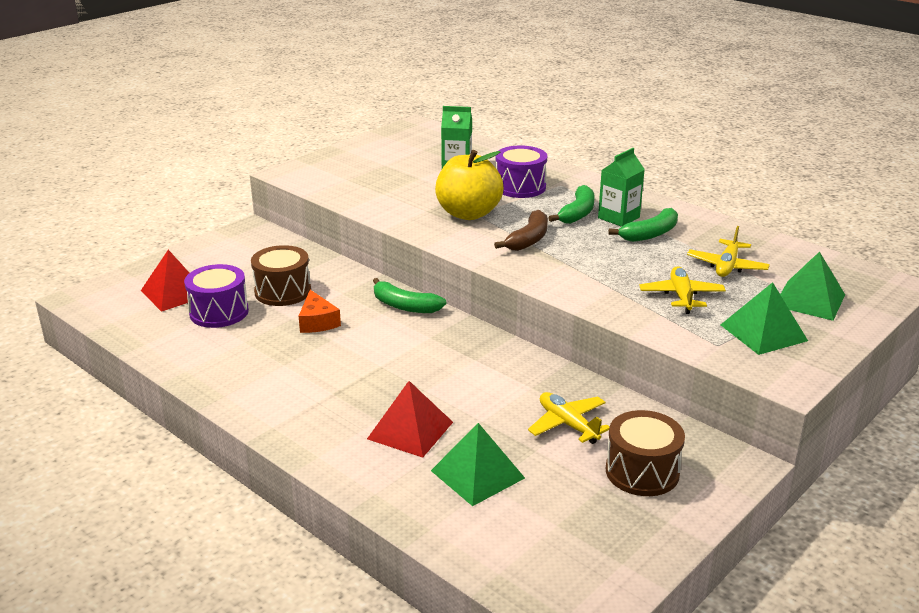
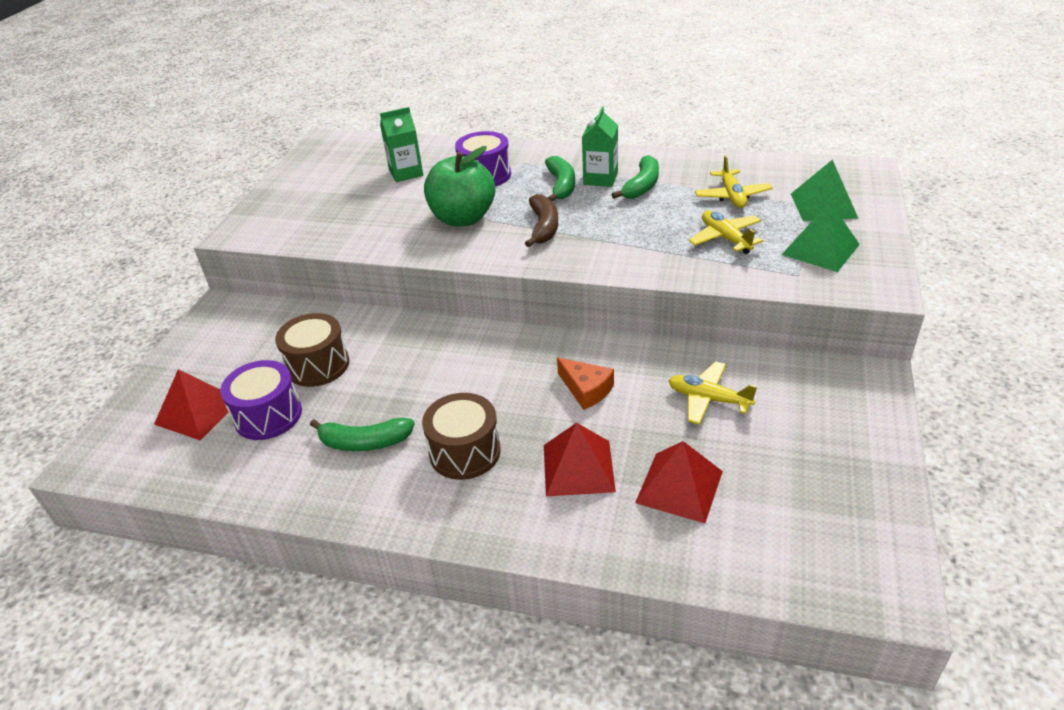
camera: 25 degrees left, 10 degrees up
orange cheese [299,290,341,333] -> orange cheese moved to [557,358,614,410]
green banana [373,278,446,313] -> green banana moved to [310,418,415,451]
green pyramid [431,423,525,506] -> red pyramid [635,441,723,523]
yellow apple [435,150,503,220] -> green apple [424,146,496,226]
brown drum [606,410,685,496] -> brown drum moved to [422,393,501,480]

